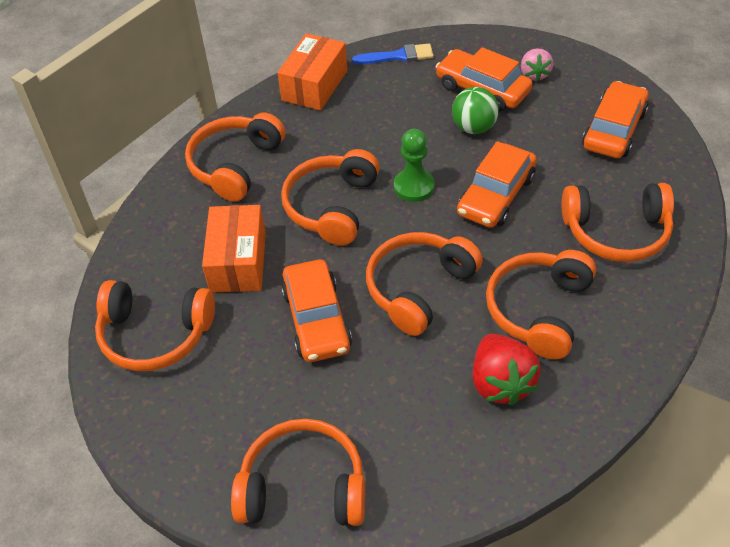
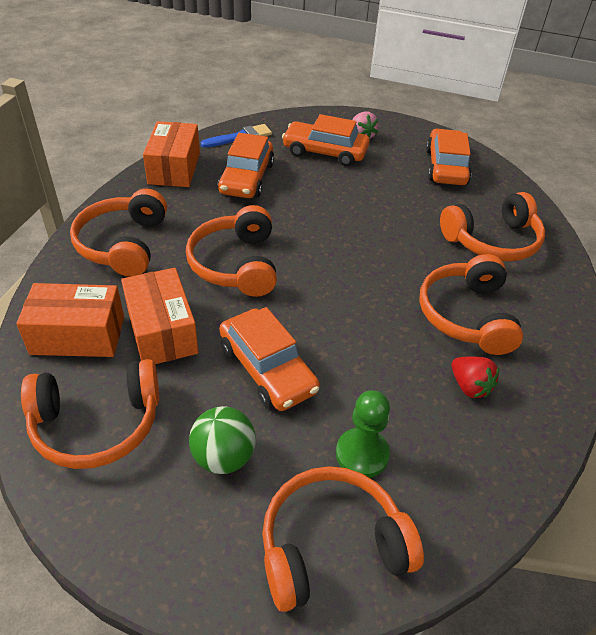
camera: 25 degrees left, 5 degrees down
orange headphones [366,232,483,336] -> none
green pawn [394,129,435,202] -> green pawn moved to [336,390,390,478]
green ball [452,87,499,134] -> green ball moved to [189,406,256,474]
orange car [457,141,537,228] -> orange car moved to [218,133,274,198]
red strawberry [472,334,541,406] -> red strawberry [452,357,499,398], size x0.63
none -> orange box [16,283,124,357]

